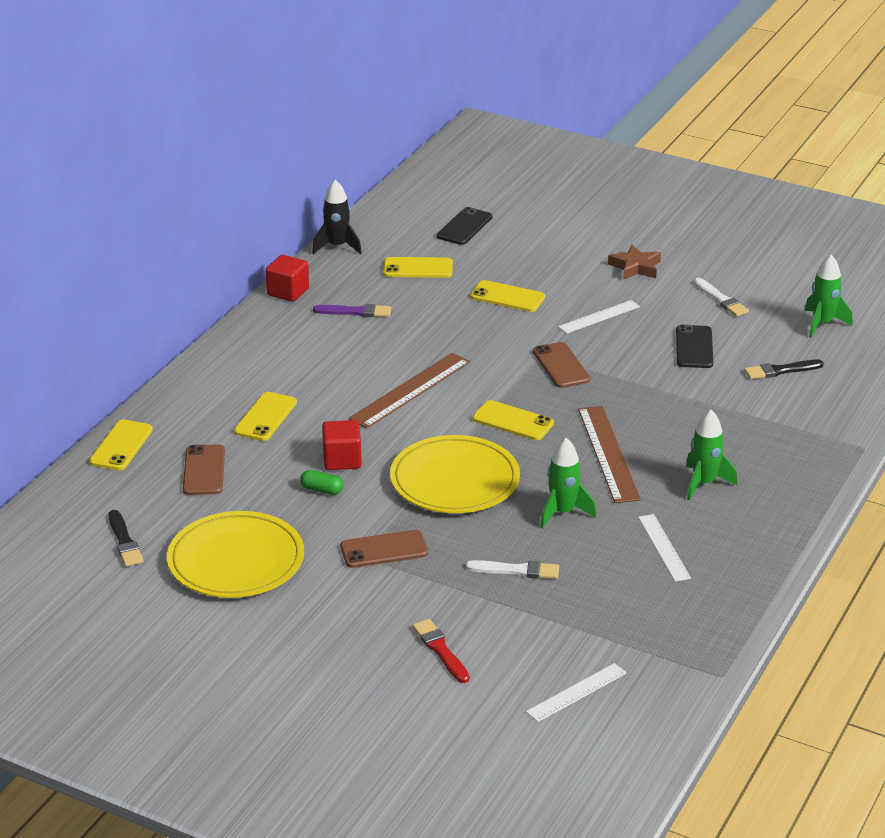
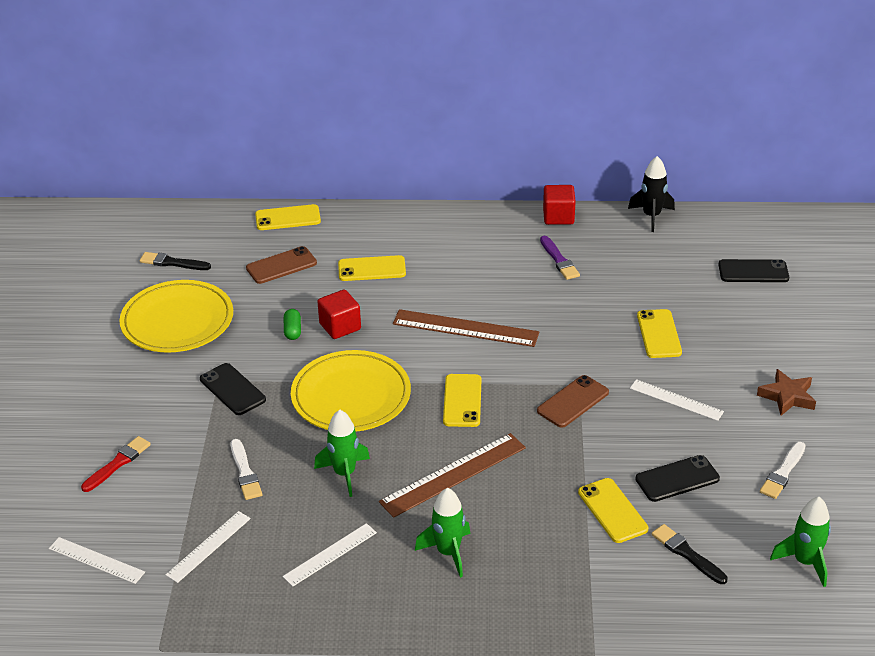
camera: 65 degrees right, 5 degrees up
black brush [108,510,144,567] -> black brush turned 60 degrees clockwise [140,252,211,270]
brown phone [340,530,428,568] -> black phone [200,363,266,415]
yellow phone [383,257,453,278] -> yellow phone moved to [578,478,648,543]
none -> white ruler [166,511,251,583]

